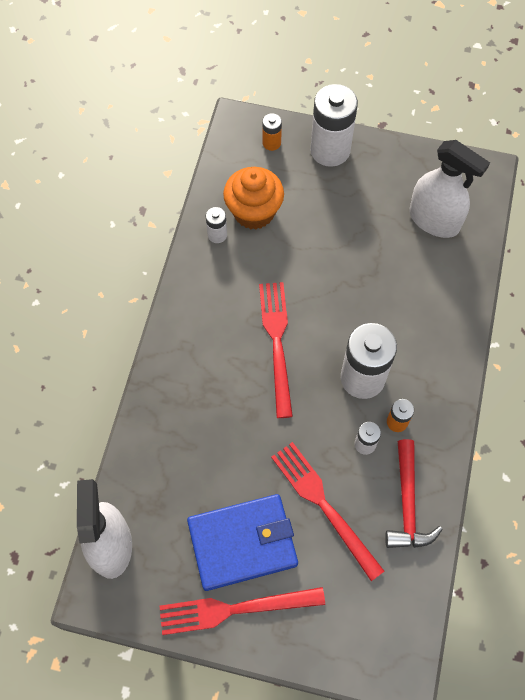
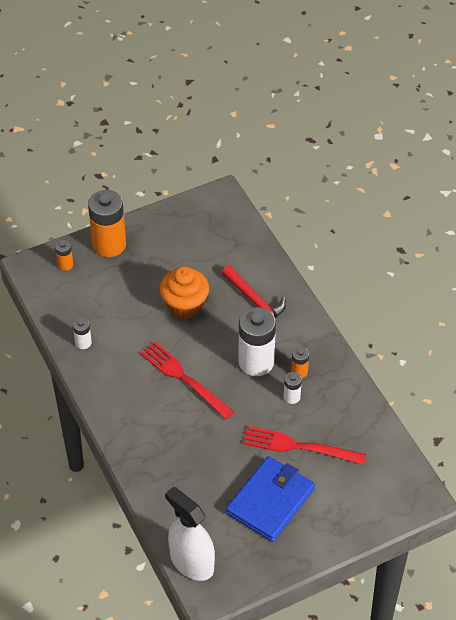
camera: 40 degrees left, 15 degrees down
red fork [160,587,325,635] -> none
orange cupcake [223,167,284,229] -> orange cupcake moved to [159,266,209,319]
white battery [310,84,358,167] -> orange battery [88,190,126,257]
red hammer [385,439,443,548] -> red hammer moved to [222,266,286,318]
white spray bottle [409,140,490,238] -> none

